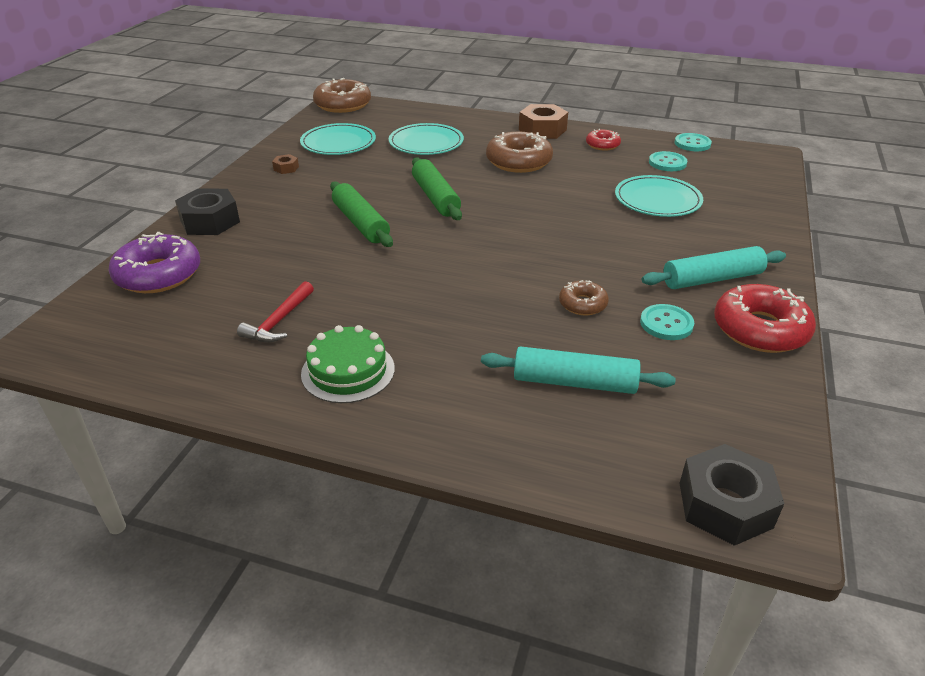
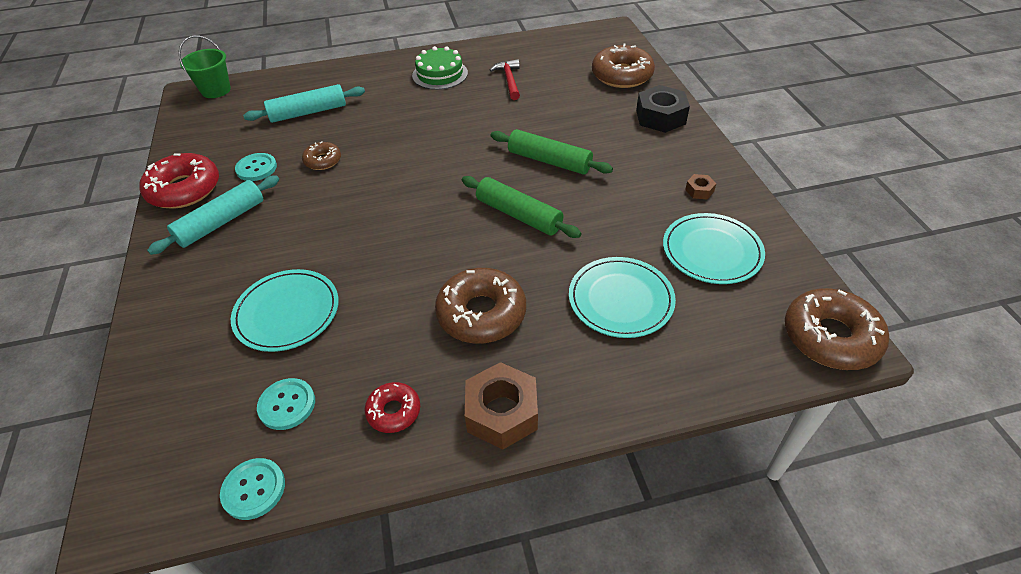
camera: 150 degrees right, 10 degrees up
purple donut [108,232,200,293] -> brown donut [592,44,655,88]
black nut [680,444,785,546] -> green bucket [179,36,231,98]

